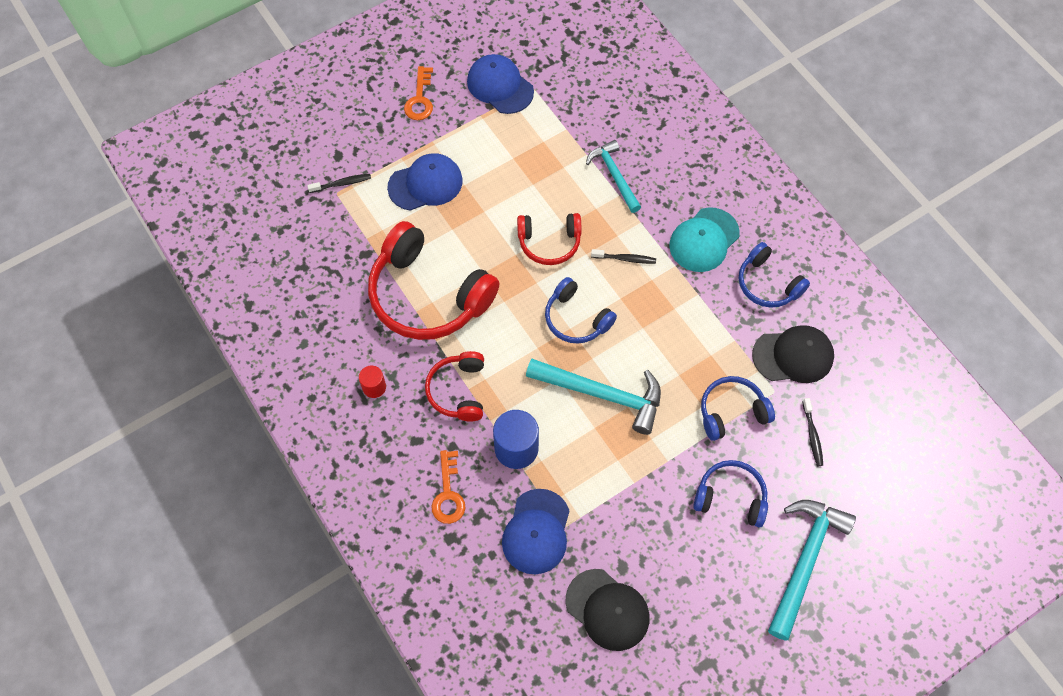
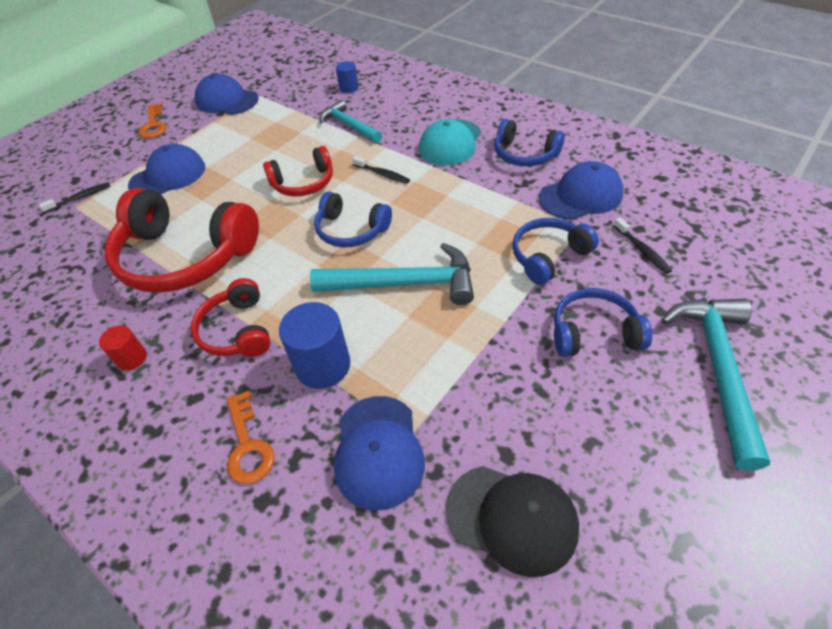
camera: 15 degrees left, 15 degrees down
black toothbrush [591,249,656,264] -> black toothbrush turned 45 degrees clockwise [352,156,410,184]
black cap [752,325,834,383] -> blue cap [539,161,623,220]
none -> blue cylinder [336,61,358,93]

